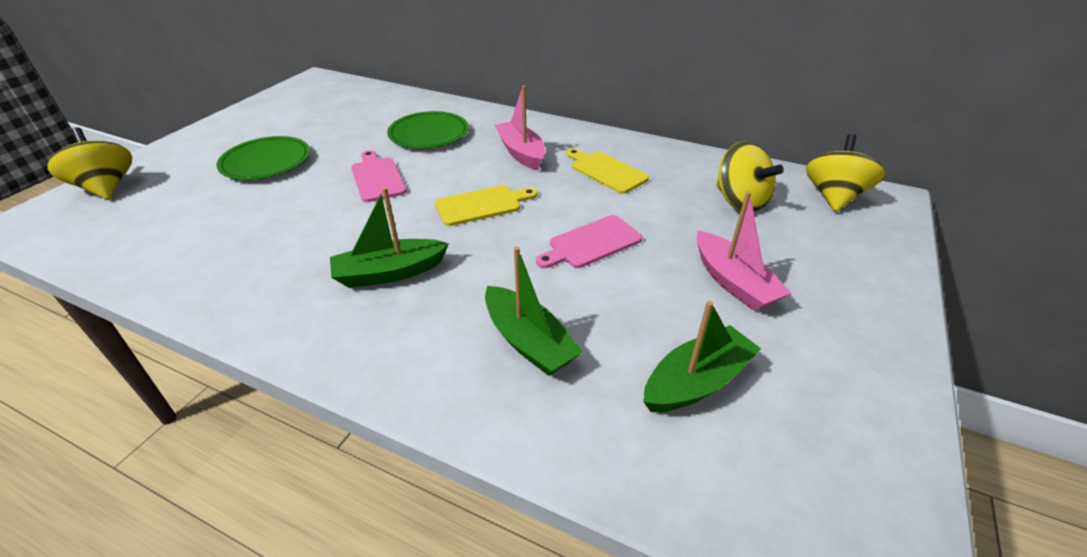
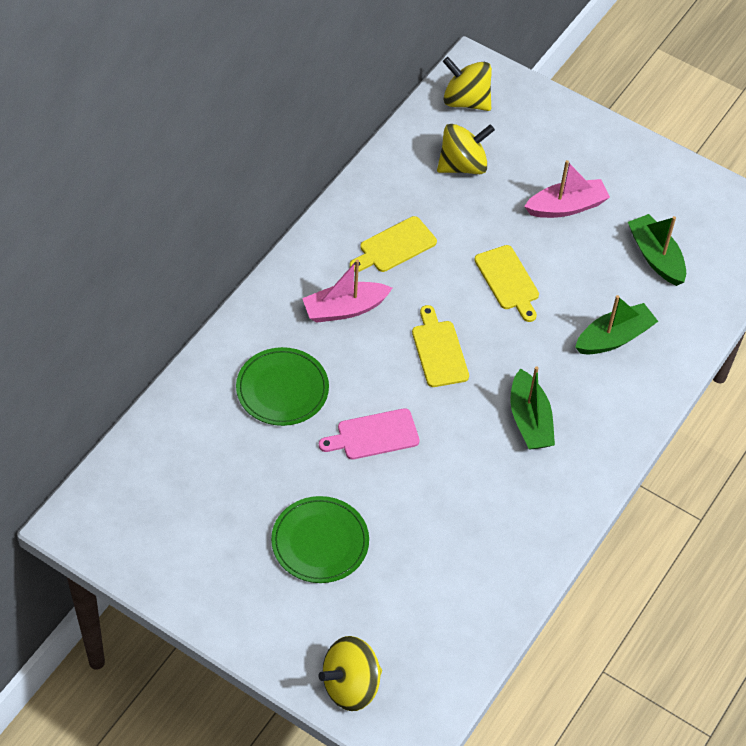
camera: 85 degrees left, 15 degrees up
pink cutting board [536,215,642,268] -> yellow cutting board [474,245,539,322]

